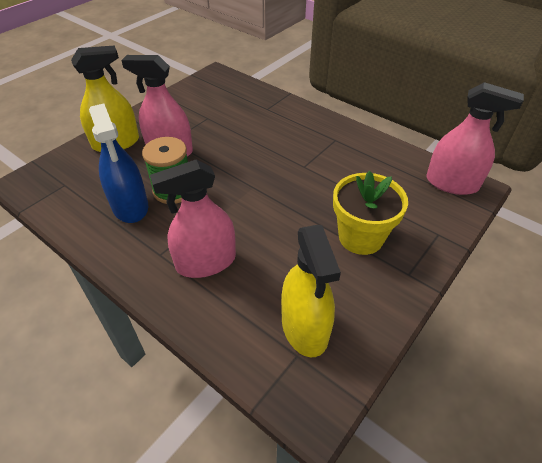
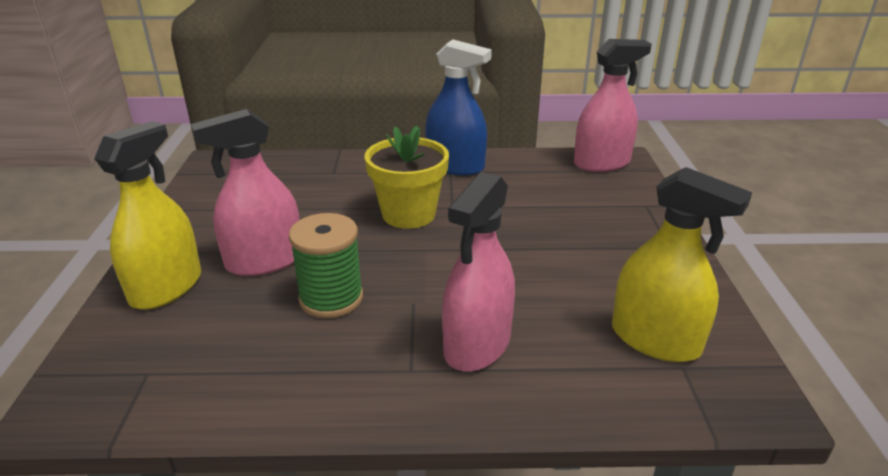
camera: 40 degrees left, 15 degrees down
blue spray bottle [89,103,148,223] -> blue spray bottle moved to [425,39,492,176]
yellow flower pot [333,171,408,255] -> yellow flower pot moved to [365,126,449,229]

